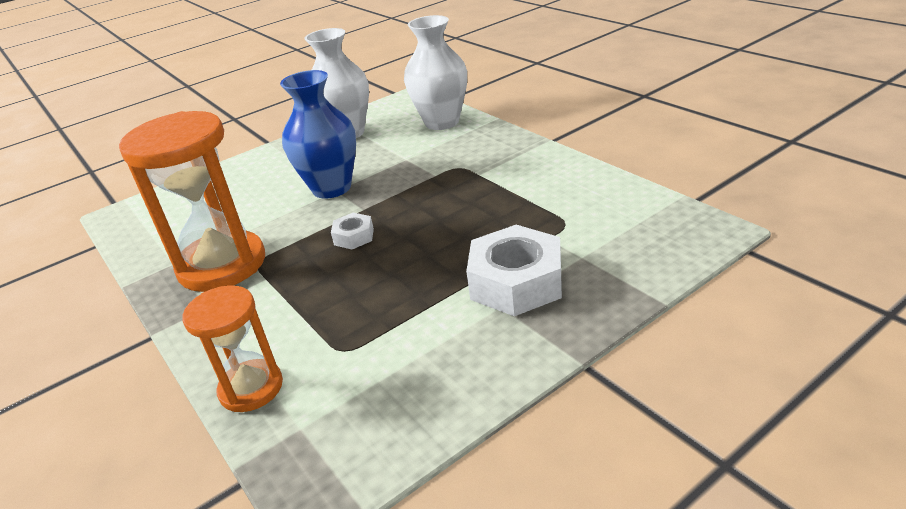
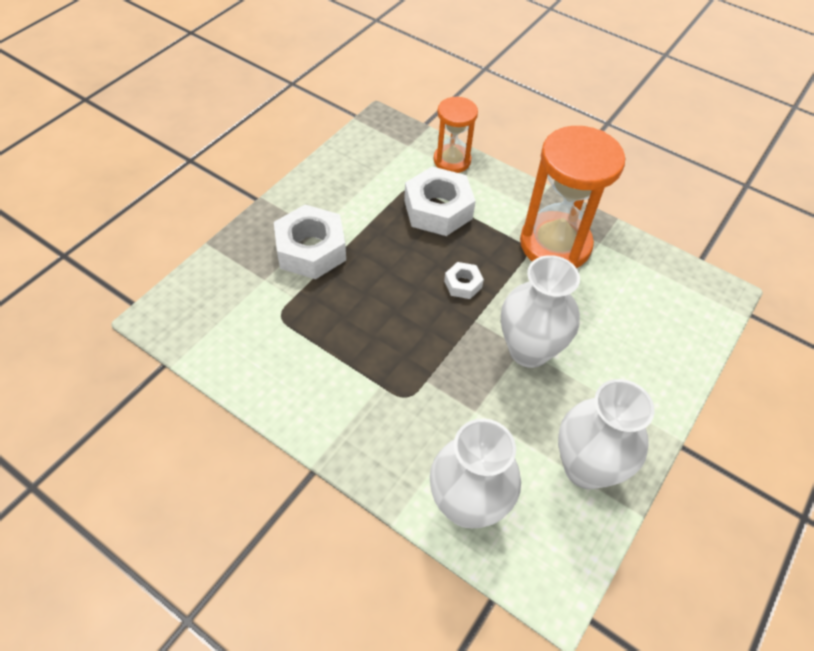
camera: 155 degrees right, 20 degrees up
blue vase [280,70,356,199] -> white vase [501,255,580,368]
none -> white nut [404,166,475,236]

